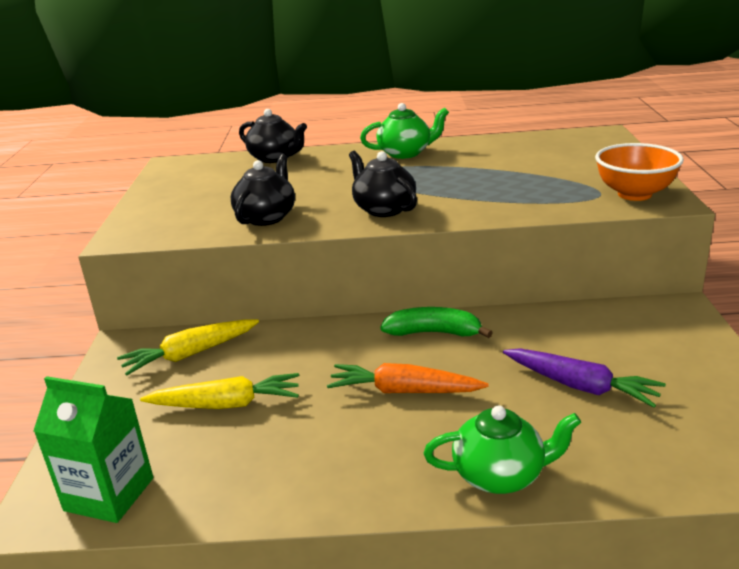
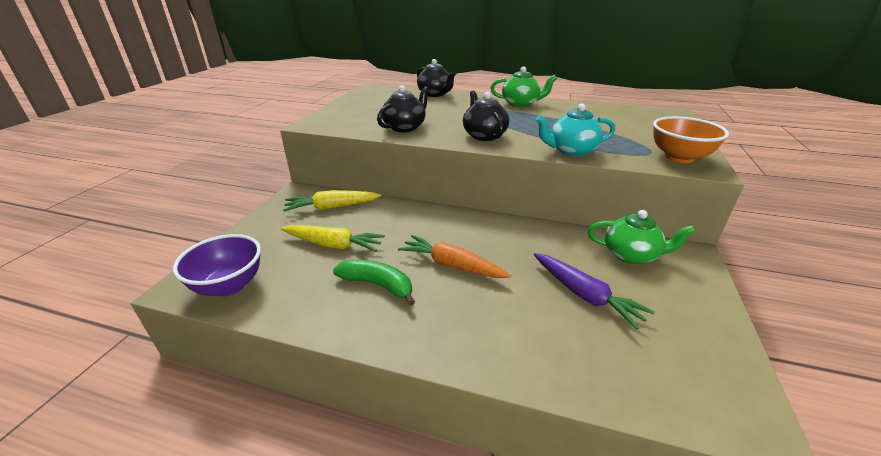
camera: 15 degrees right, 5 degrees up
green carton [34,376,153,523] -> purple bowl [173,234,261,296]
green banana [380,307,493,338] -> green banana moved to [333,259,415,306]
green teapot [424,405,581,494] -> green teapot moved to [588,210,695,264]
none -> turquoise teapot [536,103,615,156]

